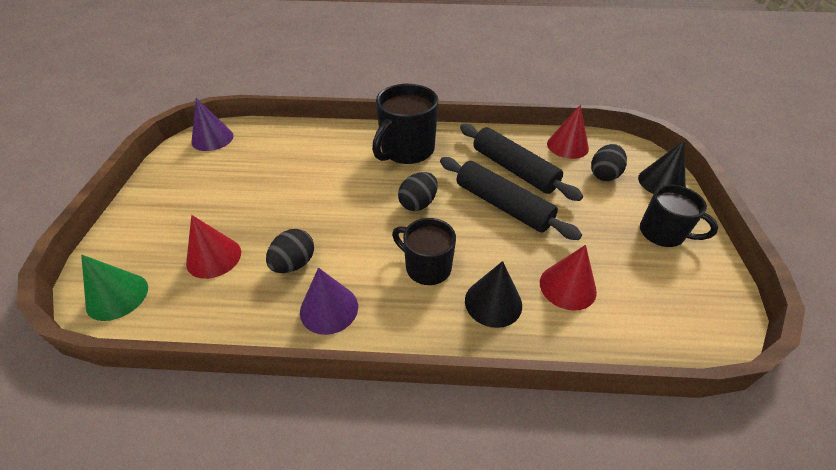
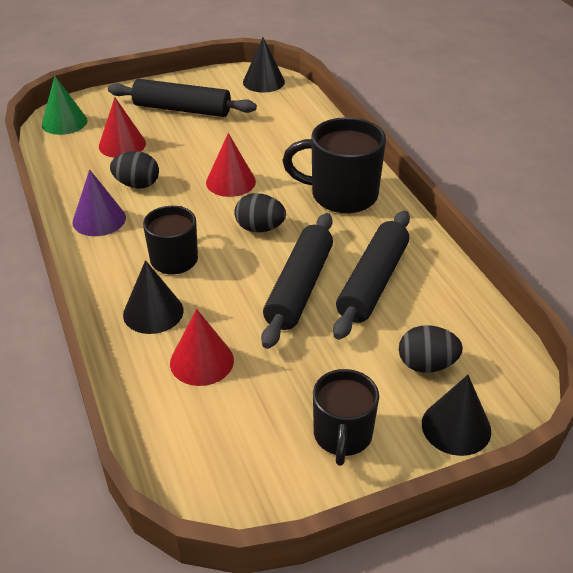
camera: 65 degrees right, 5 degrees down
purple cone [192,98,234,151] -> black cone [243,37,285,93]
red cone [547,105,589,159] -> red cone moved to [206,133,256,197]
none -> black rolling pin [108,79,257,117]

